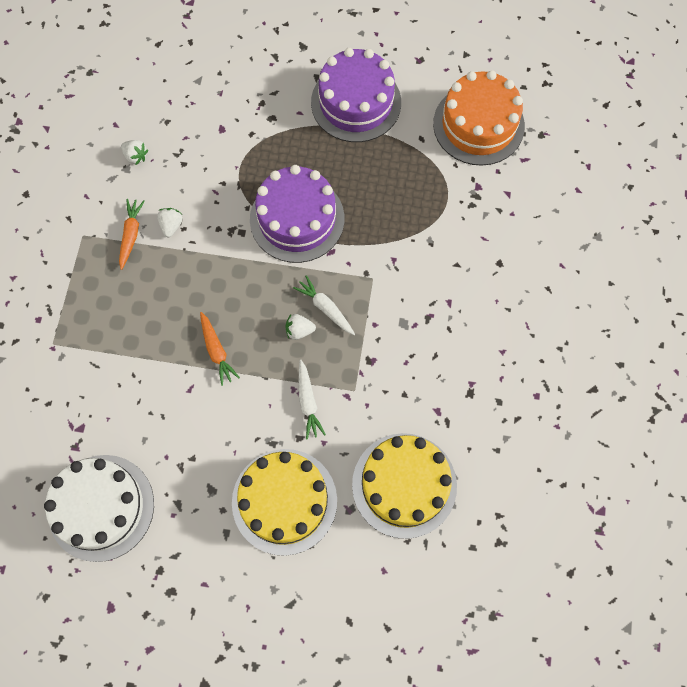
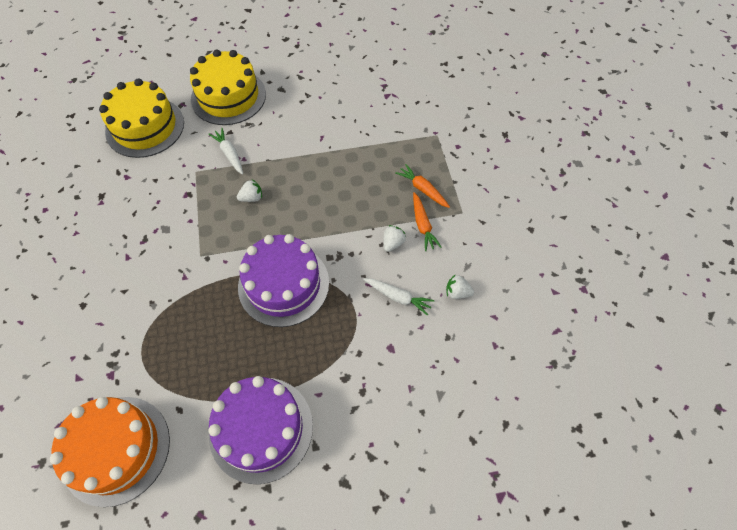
camera: 160 degrees right, 10 degrees down
white cake [44,455,154,562] -> none
white strawberry [157,208,183,237] -> white strawberry turned 135 degrees counterclockwise [383,225,406,252]
orange carrot [200,312,240,386] -> orange carrot moved to [395,164,450,208]
white carrot [293,275,355,335] -> white carrot moved to [363,278,434,316]

